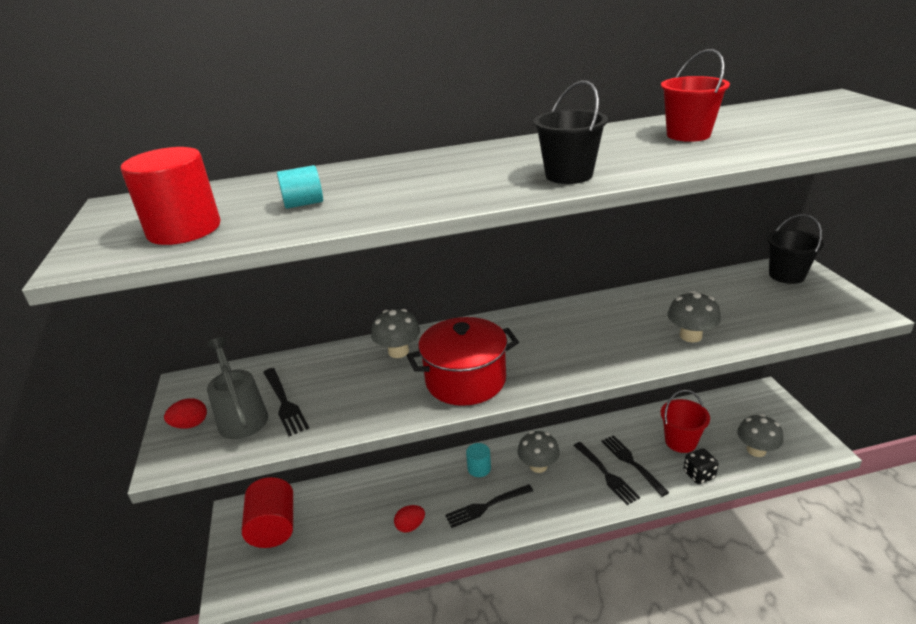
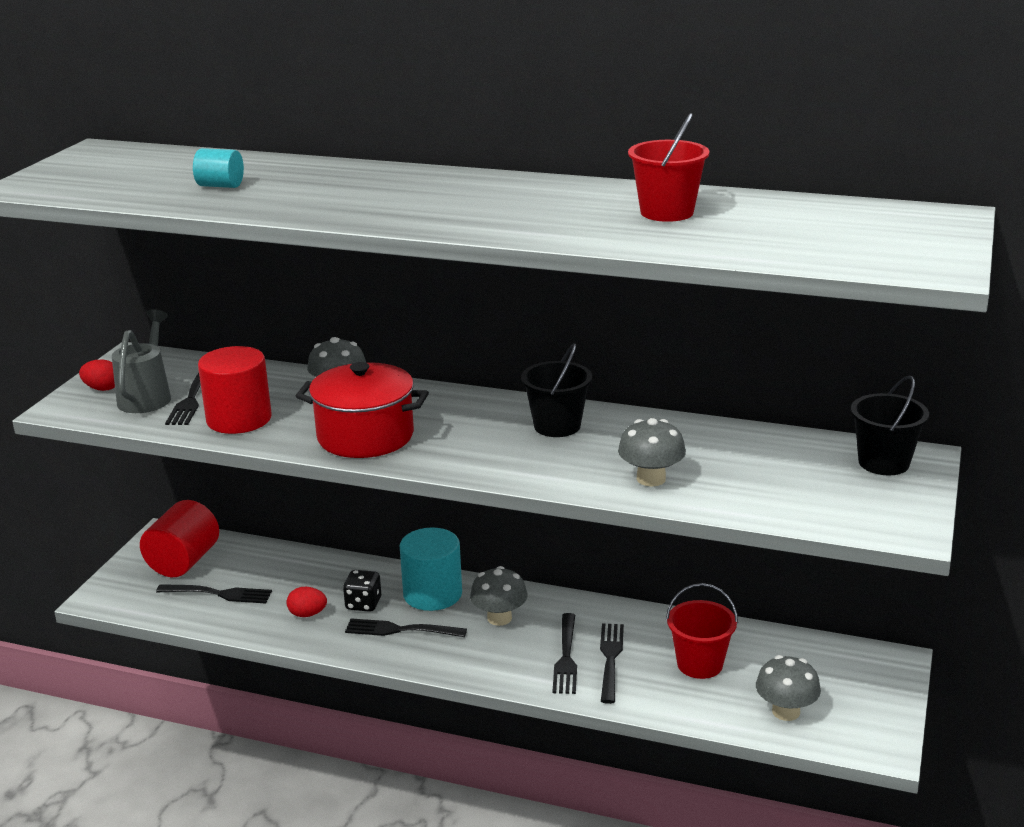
camera: 30 degrees right, 5 degrees down
red cylinder [120,147,220,245] -> red cylinder moved to [198,346,272,434]
turquoise cylinder [466,443,491,477] -> turquoise cylinder [399,528,462,611], size x1.86
black bucket [534,80,608,184] -> black bucket moved to [521,343,592,437]
black dice [683,448,719,484] -> black dice moved to [343,570,381,612]
none -> black fork [156,584,272,603]

